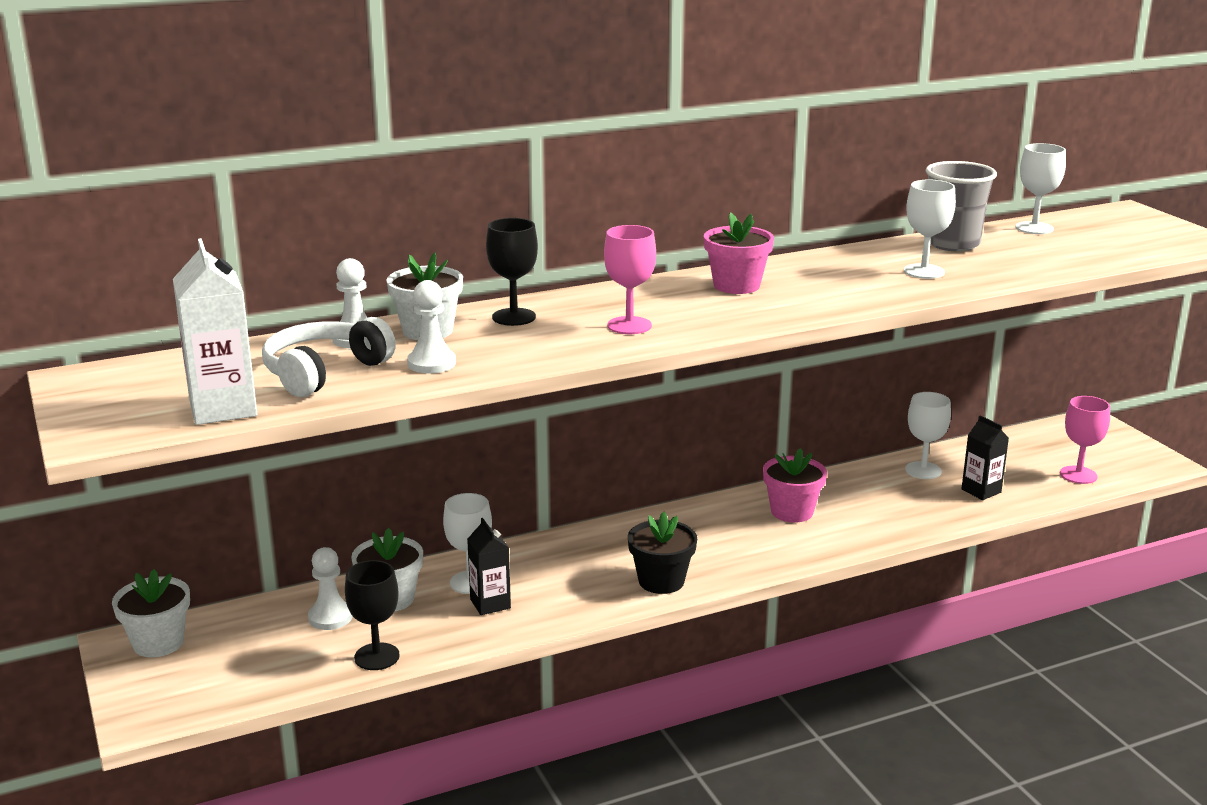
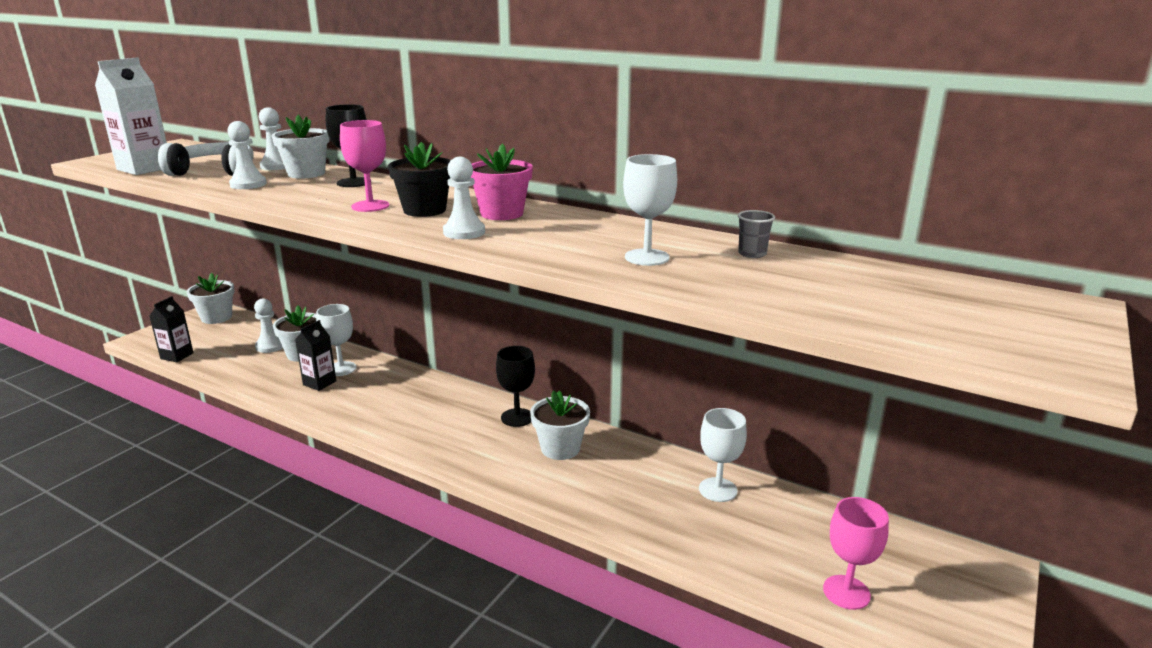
camera: 55 degrees right, 0 degrees up
black goblet [345,560,400,670] -> black goblet moved to [496,346,535,427]
black flower pot [628,512,697,594] -> black flower pot moved to [388,142,451,217]
pink flower pot [763,448,827,523] -> white flower pot [530,390,590,460]
grey cup [926,161,997,252] -> grey cup [737,210,775,258], size x0.46
black carton [961,415,1009,500] -> black carton moved to [149,296,194,362]
white goblet [1015,143,1066,234] -> none
none -> white pawn [443,157,485,239]

